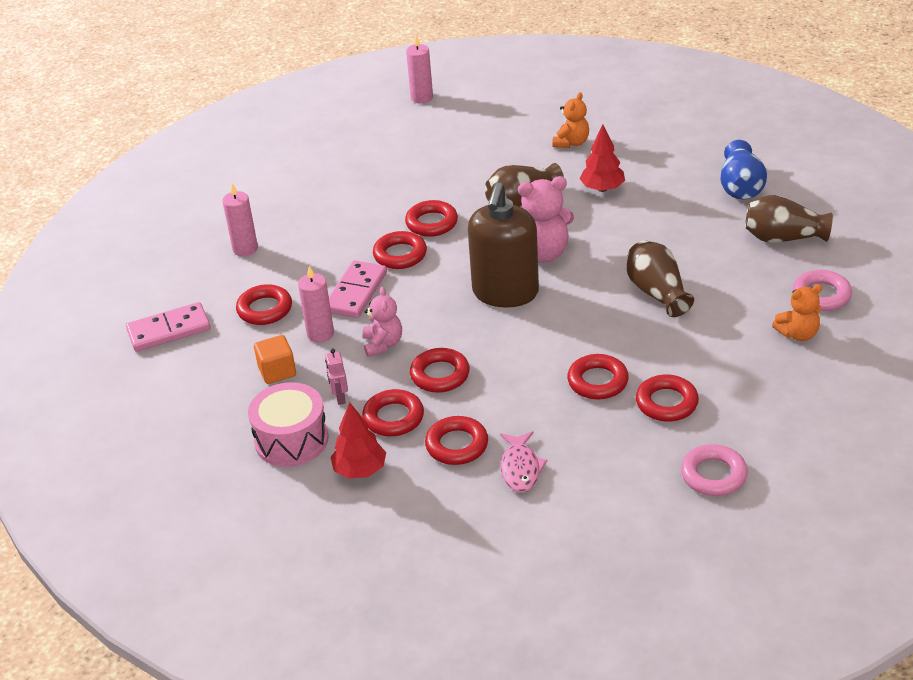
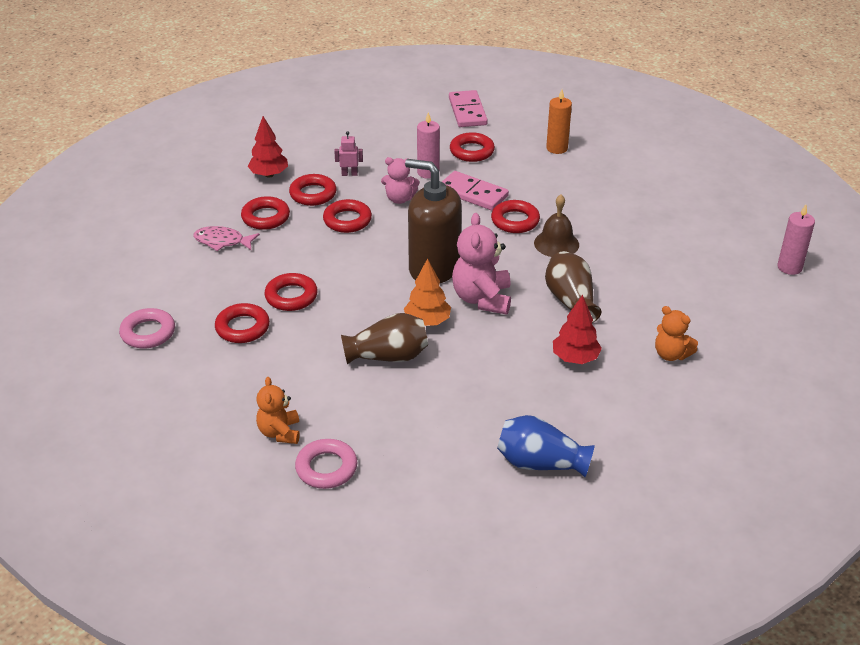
camera: 100 degrees right, 0 degrees up
pink candle [222,183,258,257] -> orange candle [546,89,572,154]
pink drum [248,382,328,467] -> none
orange cube [254,335,296,384] -> none
red ring [405,200,458,237] -> brown bell [534,195,579,257]
brown vase [745,195,833,243] -> none
none -> orange tree [404,258,451,326]

